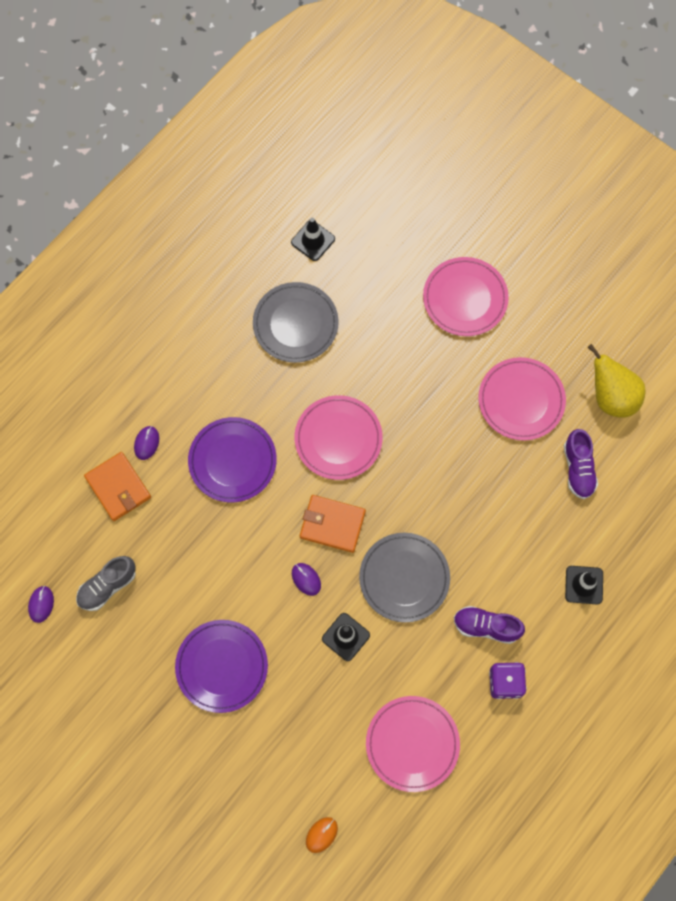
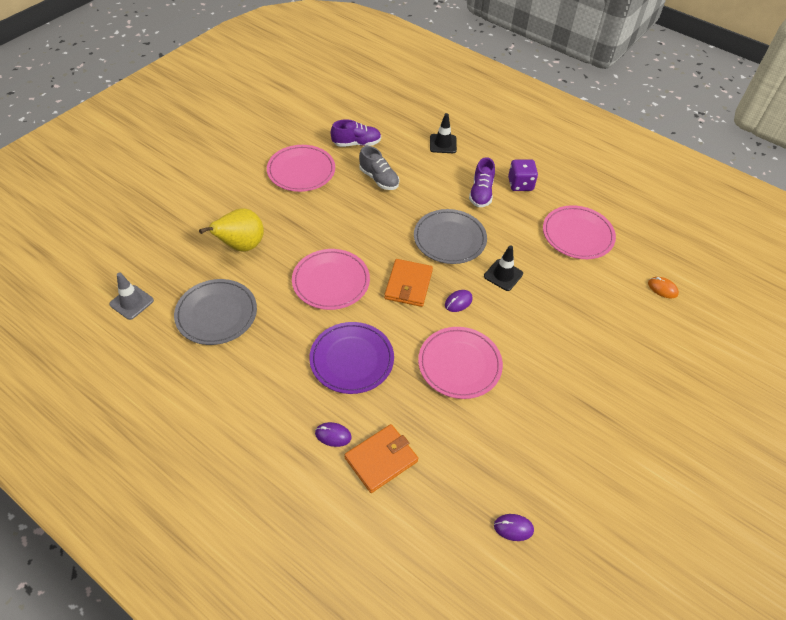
camera: 95 degrees left, 20 degrees down
grey shoe [76,556,136,611] -> grey shoe moved to [359,146,399,190]
purple plate [175,620,268,713] -> none
black traffic cone [291,218,335,261] -> grey traffic cone [109,272,154,320]
pink plate [423,257,509,336] -> pink plate moved to [418,327,503,399]
yellow pear [587,344,645,418] -> yellow pear moved to [199,208,264,252]

